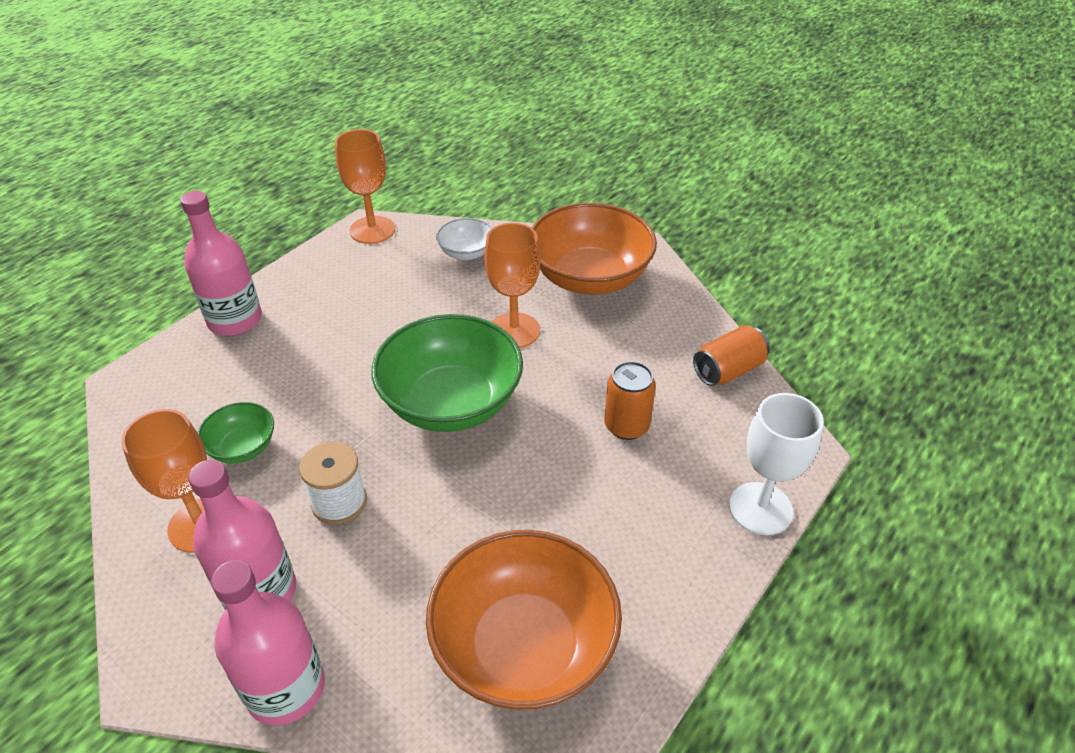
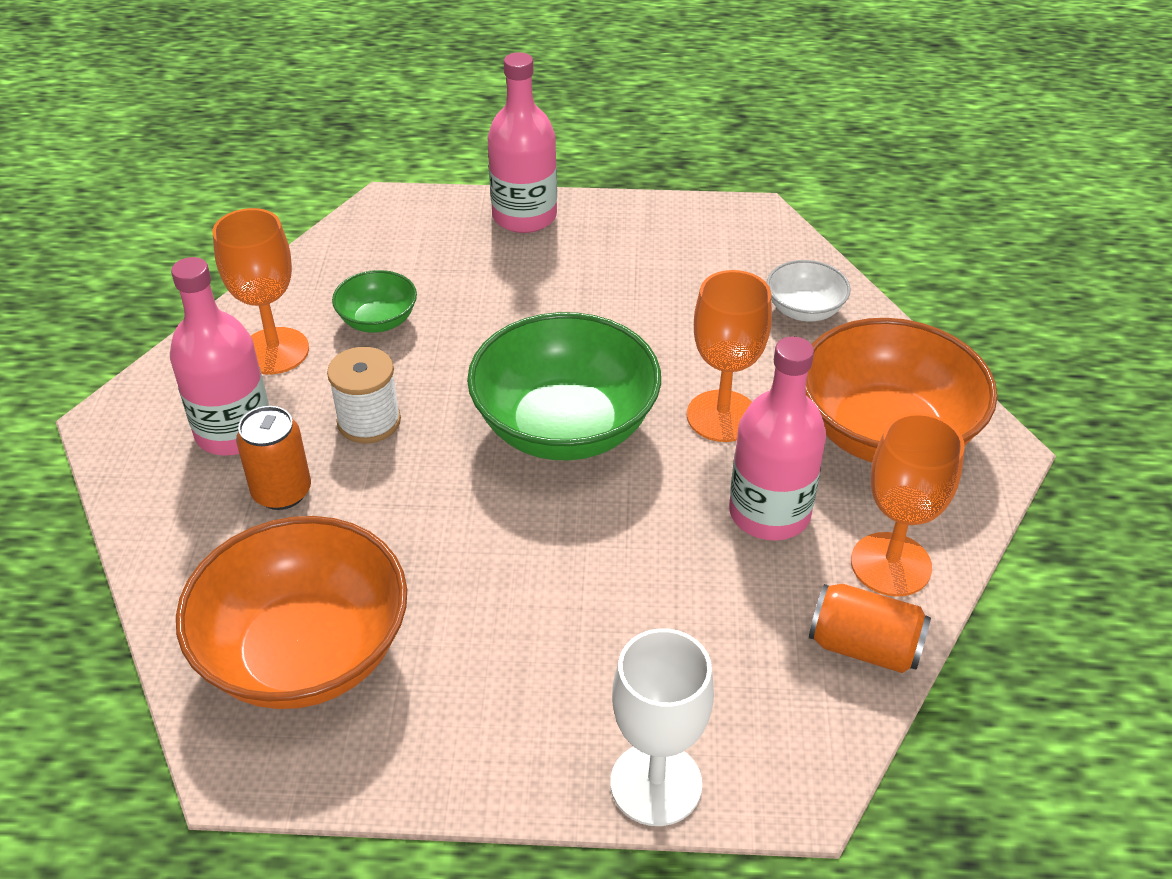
camera: 55 degrees right, 0 degrees up
pink bottle [211,560,325,725] -> pink bottle moved to [729,336,826,541]
orange goblet [335,129,395,244] -> orange goblet moved to [851,413,965,597]
orange can [604,361,656,440] -> orange can moved to [236,406,311,510]

